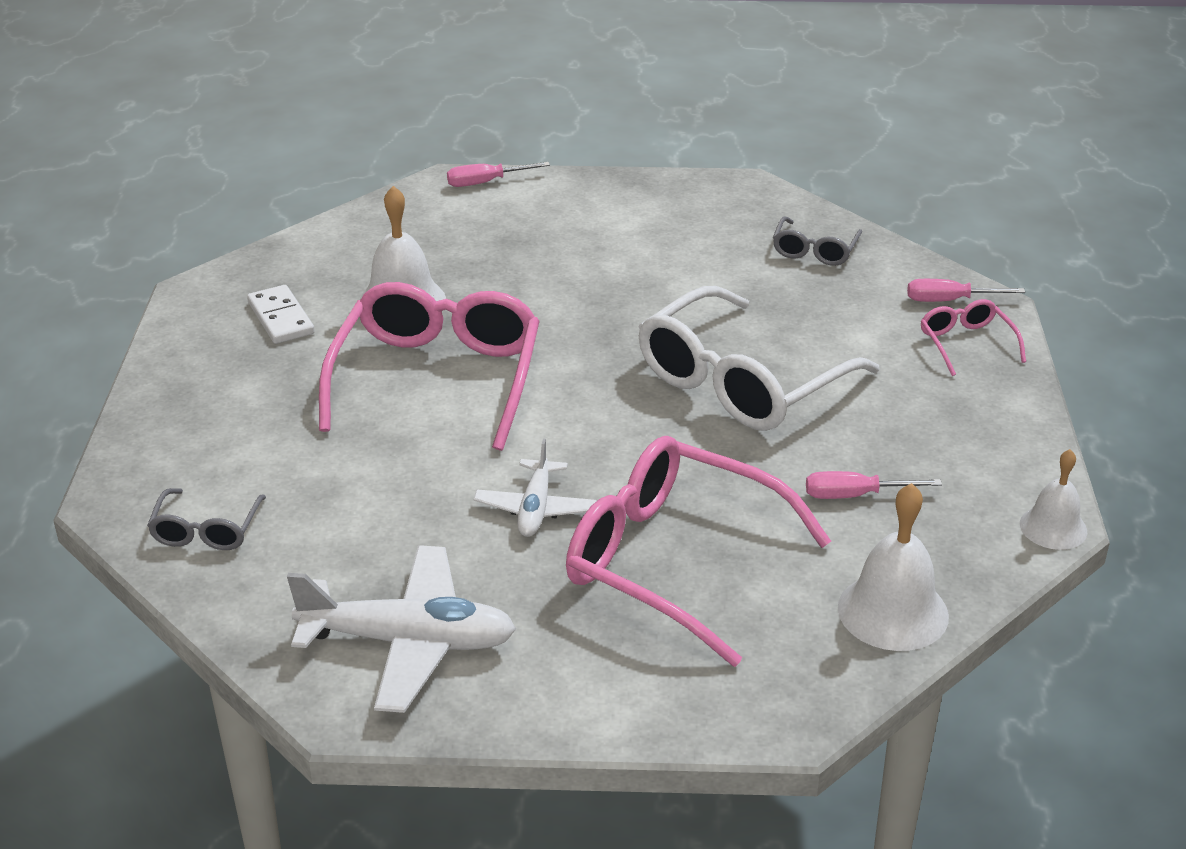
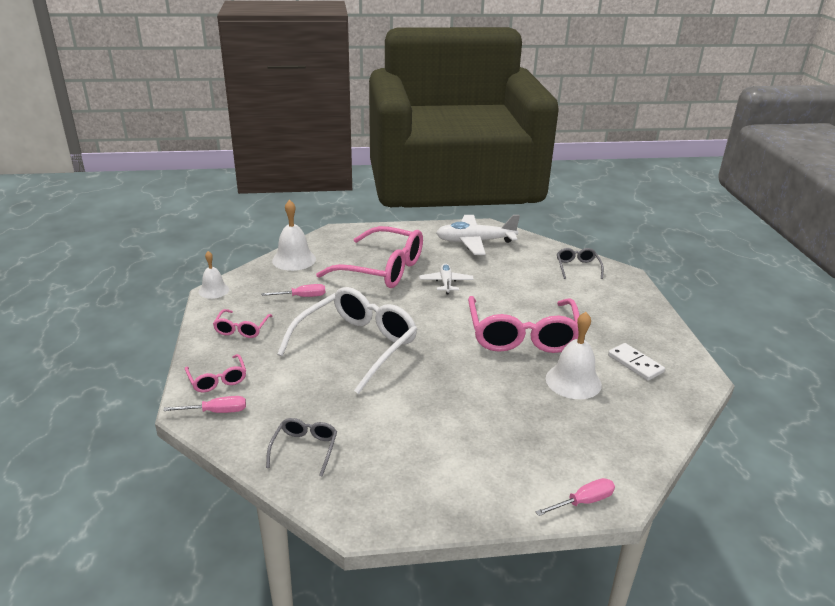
camera: 170 degrees right, 5 degrees down
none -> pink glasses [213,309,272,338]

